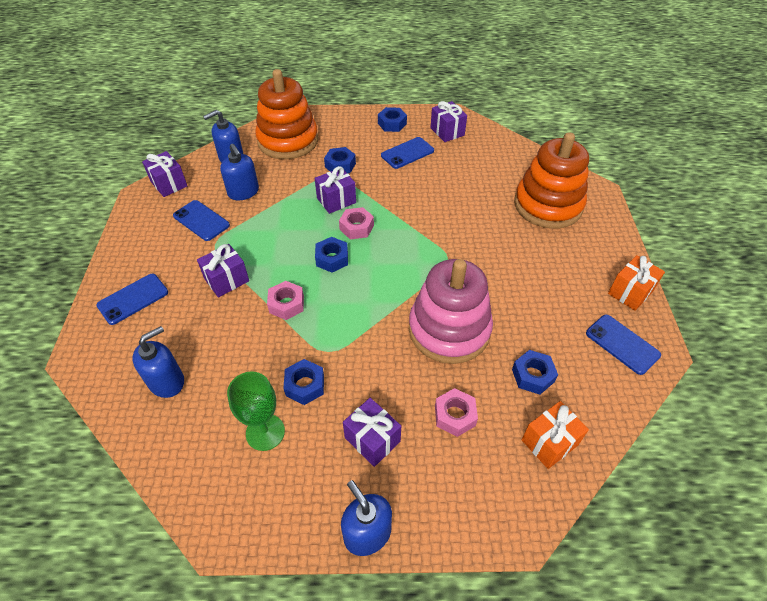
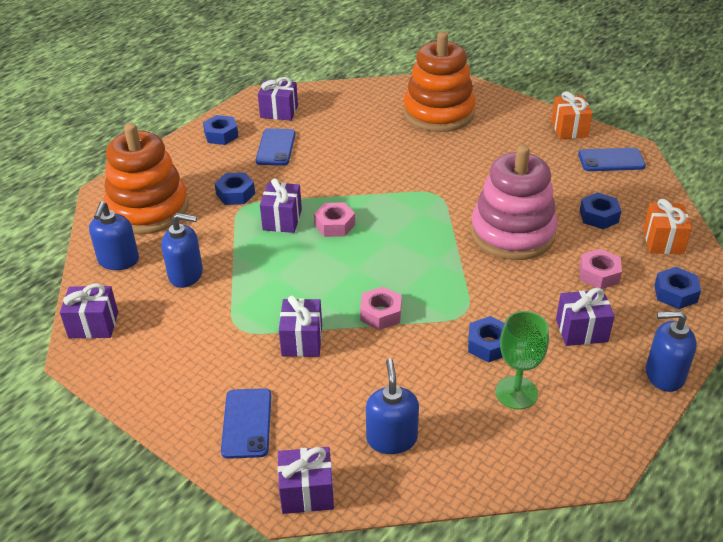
camera: 50 degrees left, 10 degrees down
blue phone [173,200,230,241] -> none
blue nut [315,237,348,273] -> blue nut moved to [654,267,701,309]
none -> purple gift [278,447,334,514]

